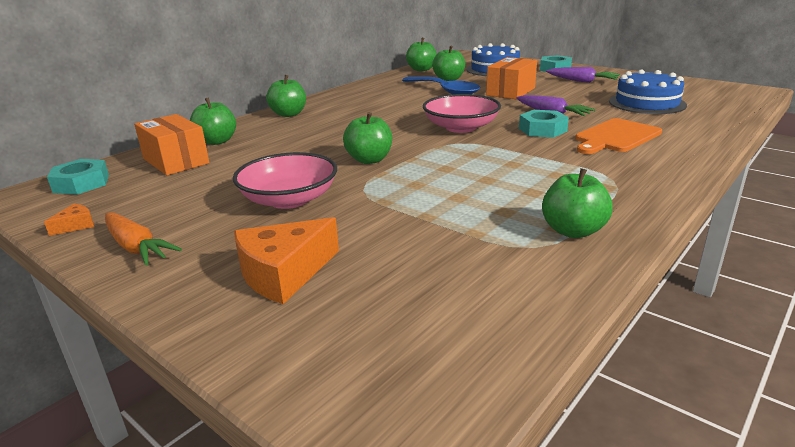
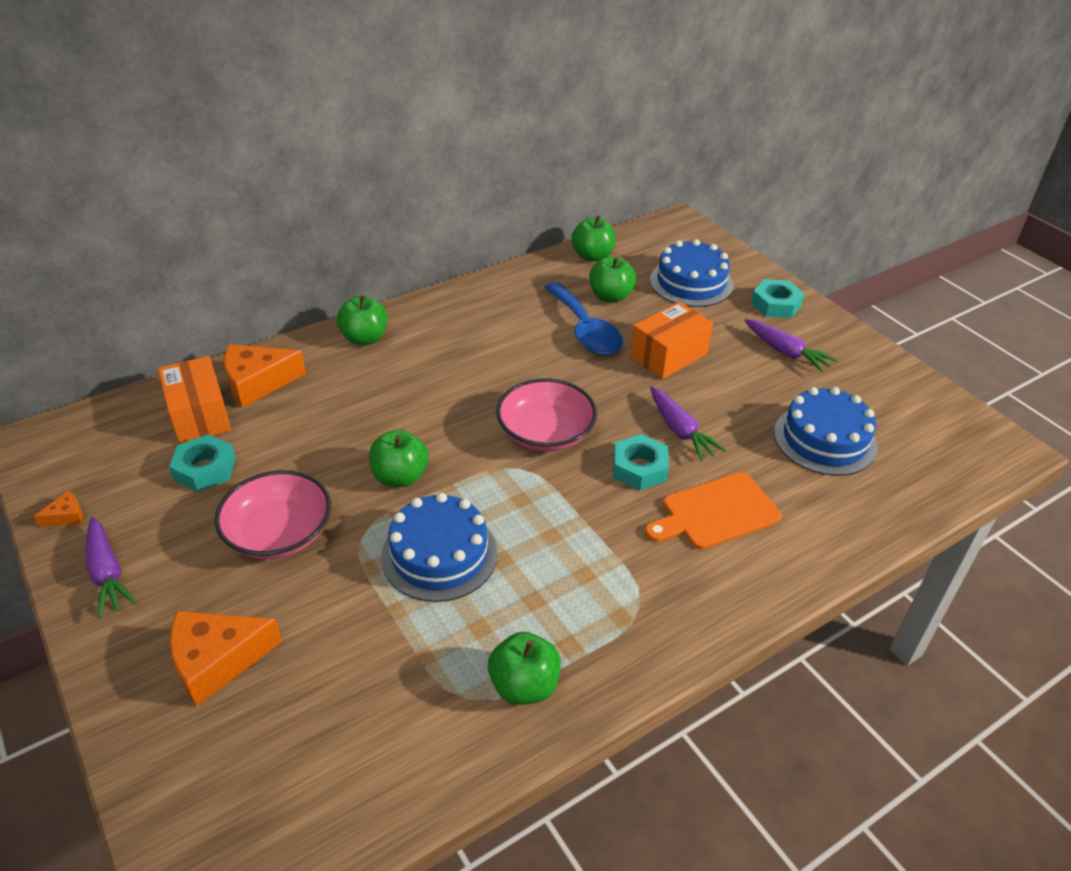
camera: 15 degrees right, 15 degrees up
turquoise nut [47,159,109,195] -> turquoise nut moved to [169,434,236,492]
orange carrot [105,212,182,266] -> purple carrot [86,517,137,618]
green apple [190,97,236,145] -> orange cheese [224,344,306,408]
none -> blue cake [381,493,498,602]

